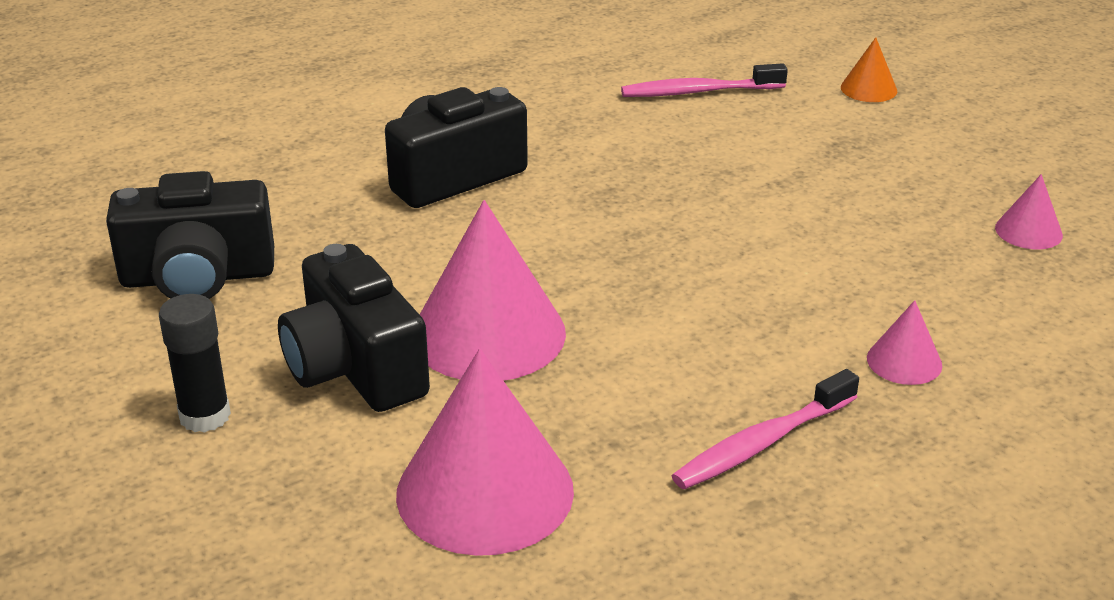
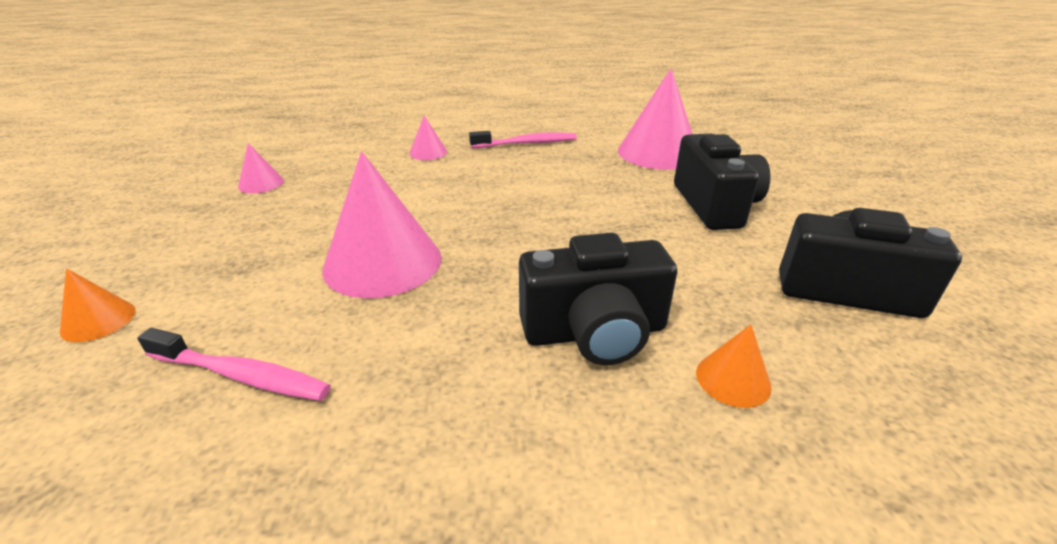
camera: 155 degrees left, 0 degrees up
black glue stick [159,294,231,433] -> none
pink cone [419,200,566,381] -> pink cone moved to [322,152,441,298]
none -> orange cone [696,324,772,408]

